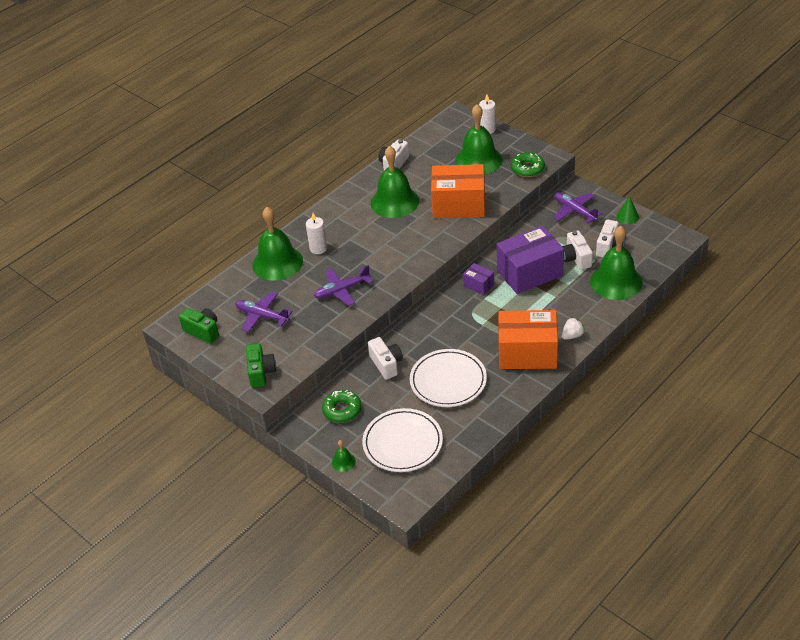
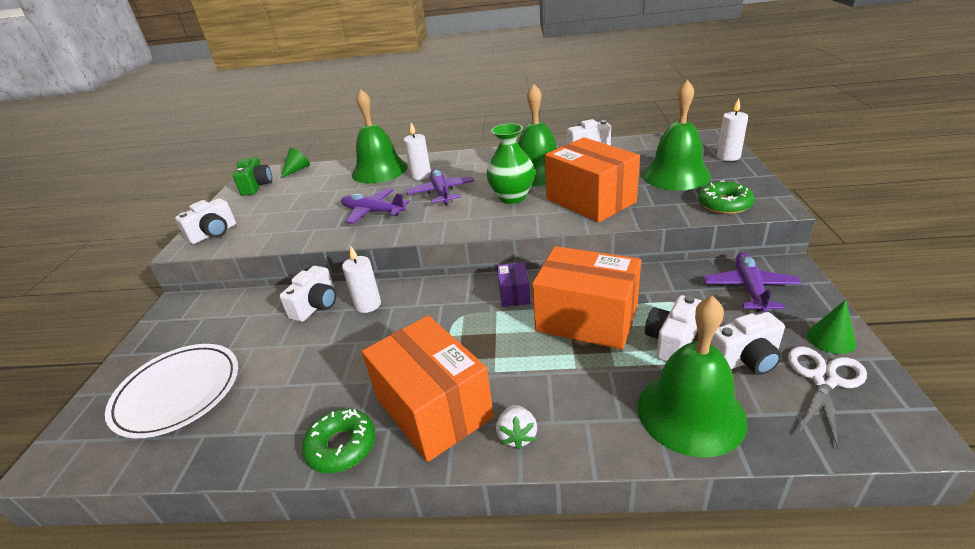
camera: 50 degrees right, 10 degrees down
purple plane [235,292,293,332] -> purple plane moved to [406,169,474,205]
green camera [246,343,276,388] -> white camera [175,198,236,244]
green donut [322,390,362,423] -> green donut moved to [302,408,375,473]
green bell [332,440,356,472] -> none
white plate [410,349,487,407] -> none
purple box [497,226,564,294] -> orange box [532,246,641,350]
white strawberry [562,317,585,340] -> white strawberry turned 75 degrees clockwise [496,405,537,449]
none -> green cone [281,148,310,178]
none -> white candle [342,246,381,313]
none -> green vase [486,123,535,204]
none -> white scissors [788,346,867,449]

